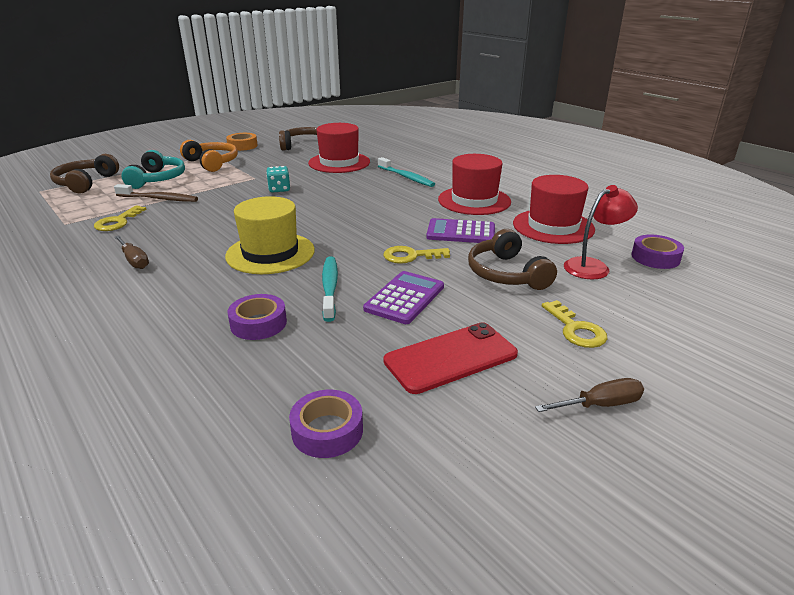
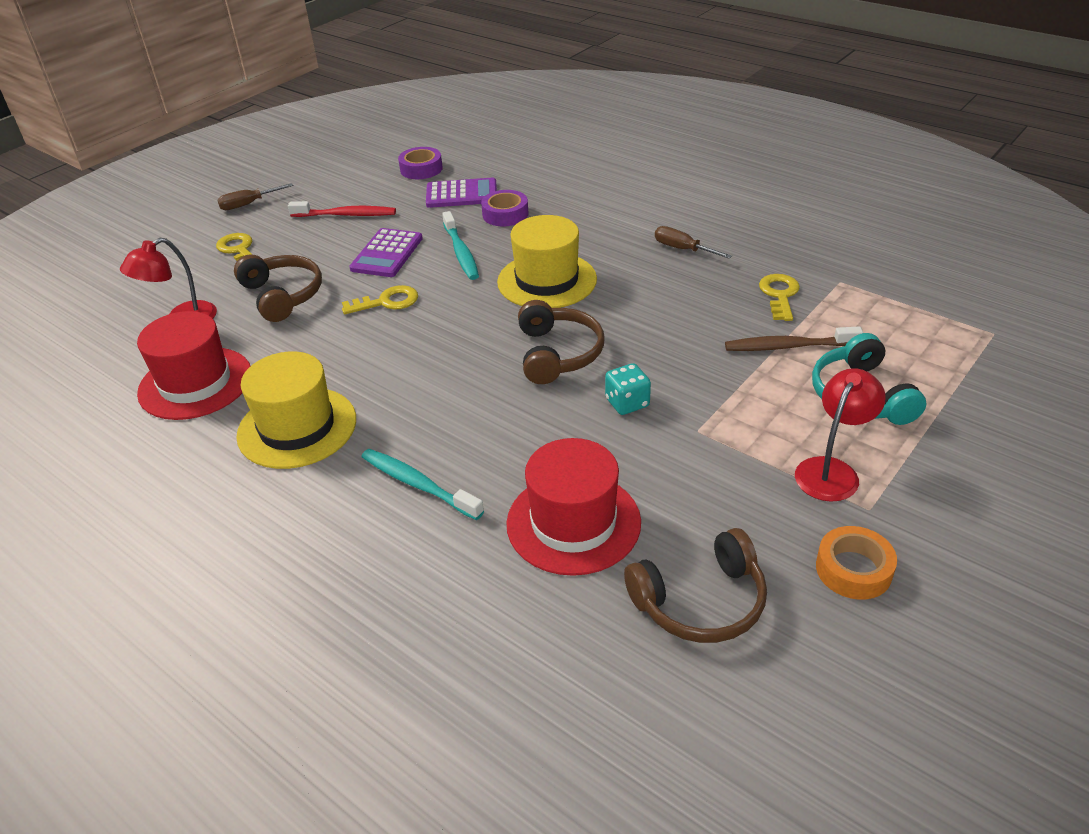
camera: 170 degrees right, 10 degrees up
brown headphones [50,154,119,194] -> brown headphones moved to [518,300,604,384]
orange headphones [180,140,238,172] -> red lamp [795,368,886,502]
red phone [384,322,518,394] -> red toothbrush [288,201,396,217]
purple calculator [426,218,495,243] -> purple calculator moved to [426,178,497,208]
red hat [438,154,511,215] -> yellow hat [236,351,356,469]
purple tape [632,234,684,269] -> none

